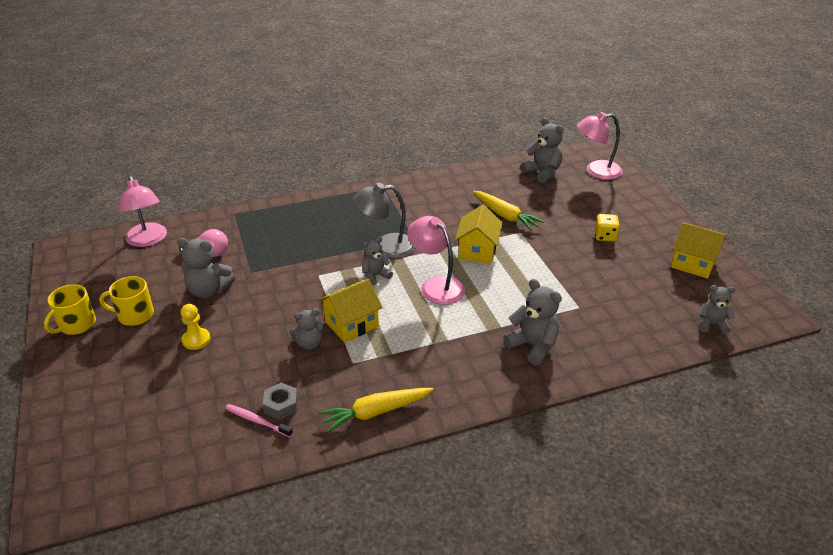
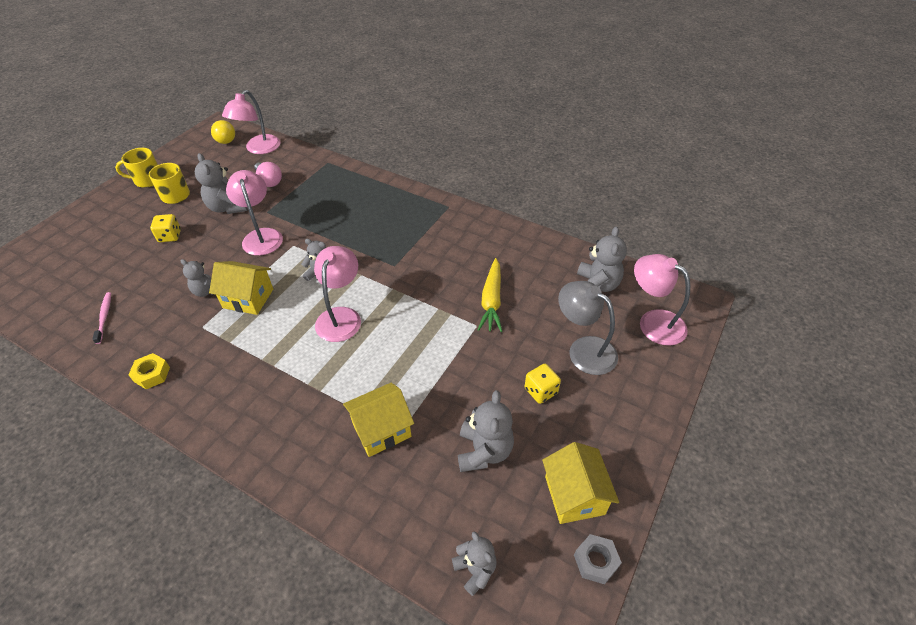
camera: 50 degrees right, 10 degrees up
yellow pawn [181,304,210,350] -> yellow dice [150,214,181,242]
grey nut [263,382,298,420] -> grey nut moved to [574,534,622,584]
yellow carrot [319,388,434,433] -> yellow nut [128,353,170,389]
grey lamp [352,183,415,258] -> grey lamp moved to [558,281,618,375]
yellow house [455,205,503,264] -> yellow house moved to [343,383,414,457]
grey teddy bear [503,279,562,366] -> grey teddy bear moved to [458,390,514,472]
none -> yellow light bulb [211,120,235,144]
none -> pink lamp [226,170,283,256]

